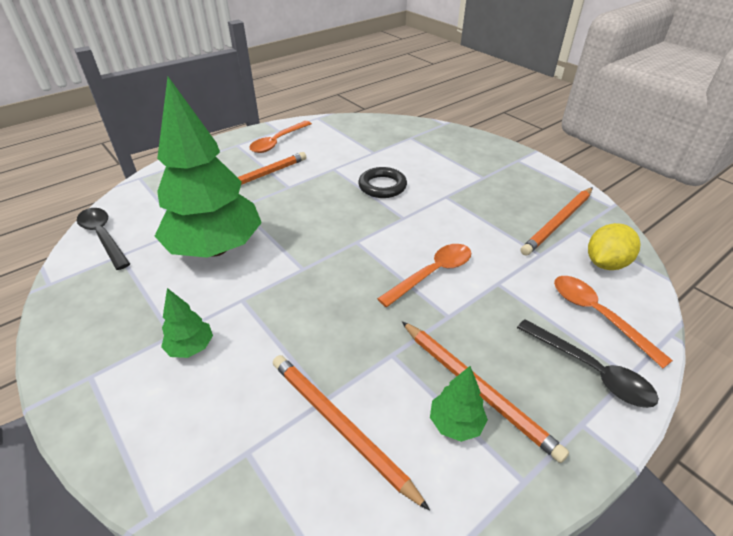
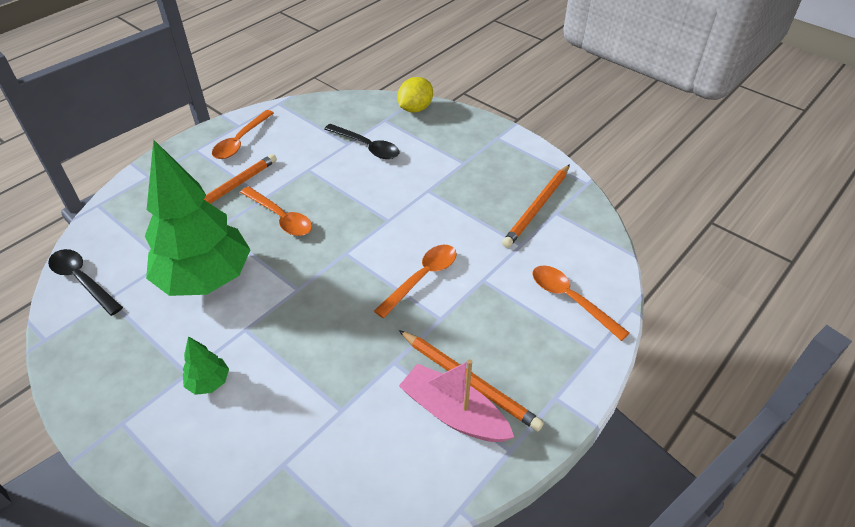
camera: 10 degrees left, 5 degrees up
orange pencil [273,355,430,511] -> none
black ring [358,167,407,198] -> none
green tree [430,366,488,442] -> pink boat [399,359,515,442]
black spoon [517,319,659,408] -> black spoon moved to [324,124,400,159]
yellow lemon [588,223,641,270] -> yellow lemon moved to [398,77,433,113]
none -> orange spoon [240,186,312,236]

